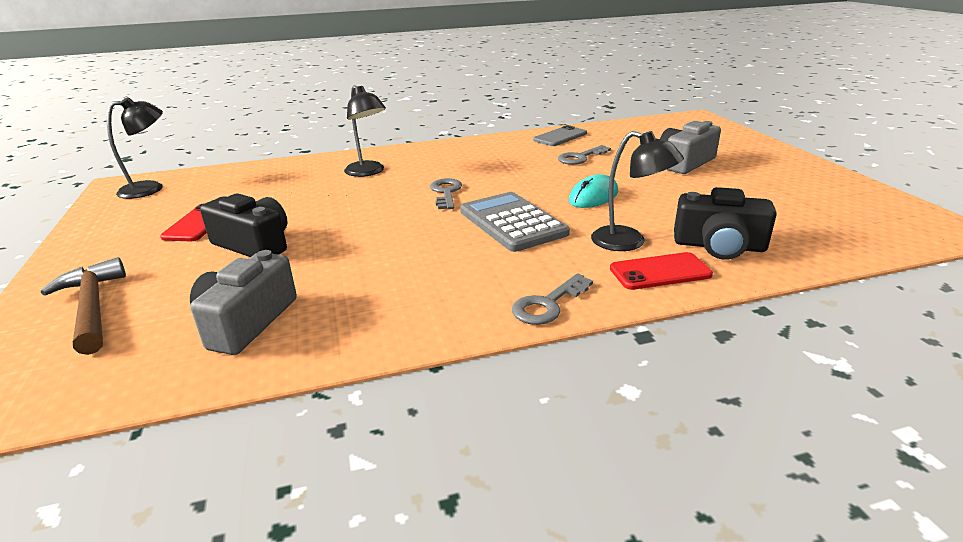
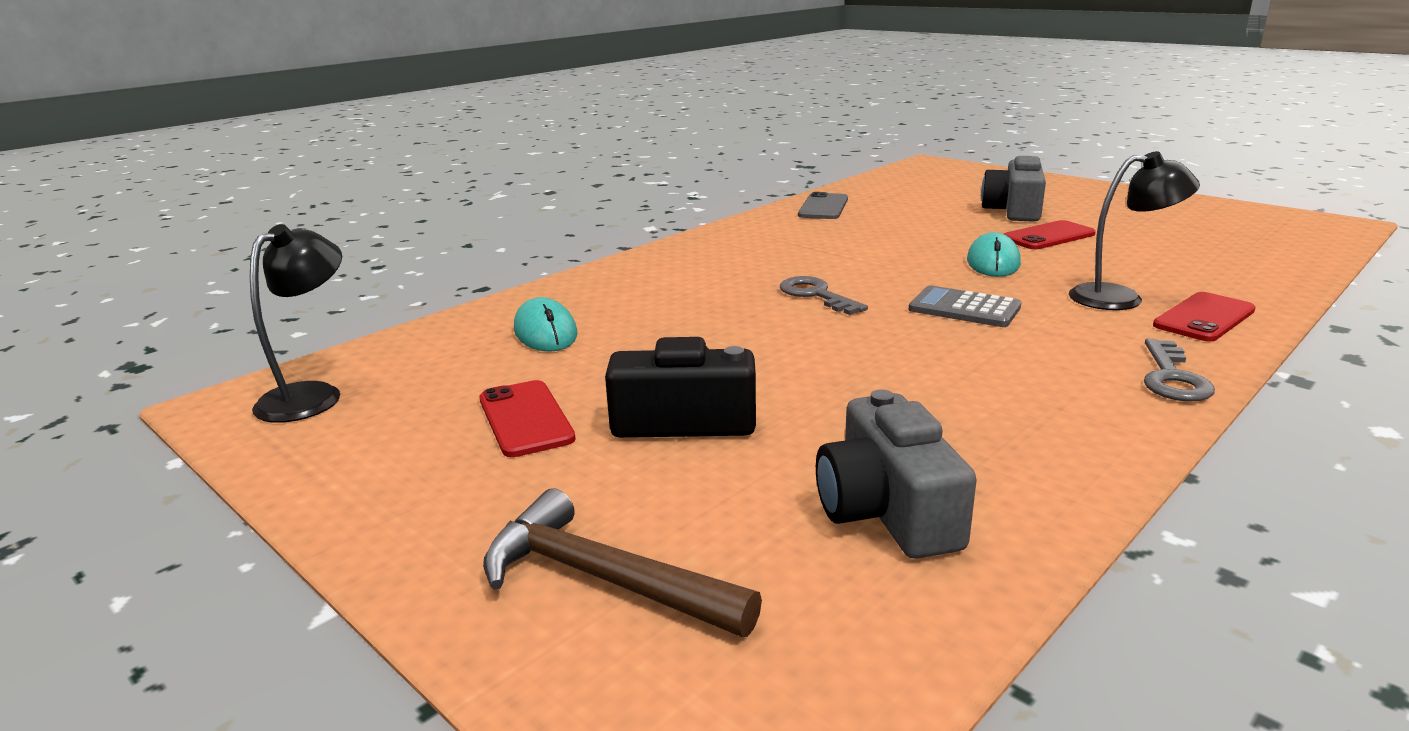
camera: 30 degrees left, 5 degrees down
black lamp [344,85,386,177] -> none
grey calculator [460,192,570,252] -> grey calculator [909,285,1021,327], size x0.65
grey key [558,145,611,165] -> none
black camera [674,187,777,260] -> none
none -> turquoise mouse [514,297,578,352]
none -> red phone [1004,220,1096,249]

